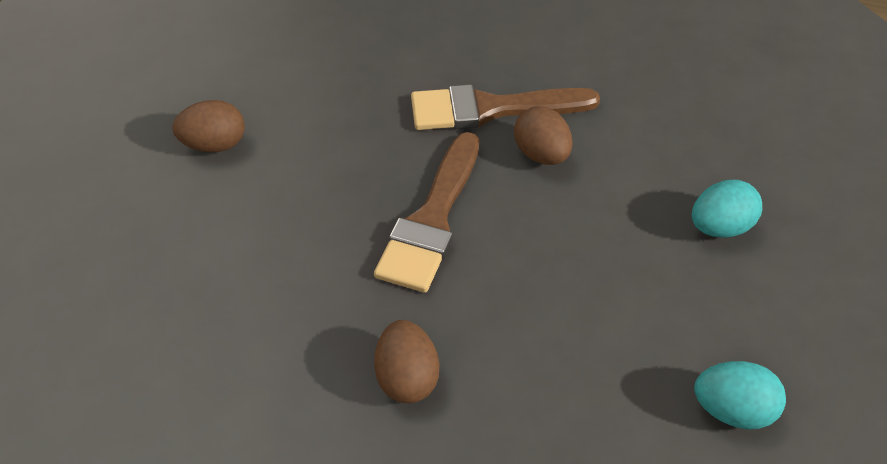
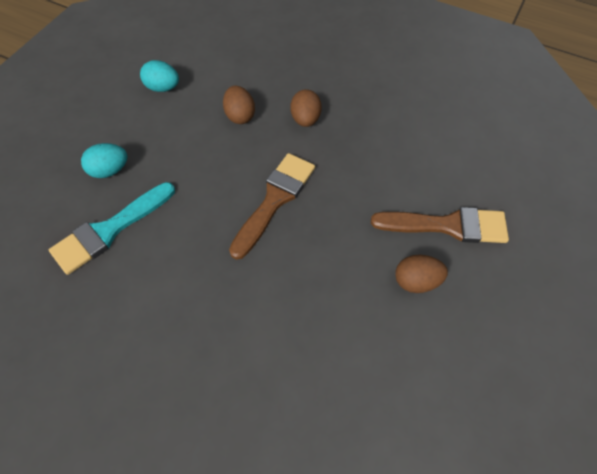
camera: 170 degrees left, 10 degrees up
brown brush [411,84,600,130] -> brown brush moved to [371,207,509,243]
brown egg [514,106,572,165] -> brown egg moved to [223,85,255,124]
none -> turquoise brush [49,182,175,275]

